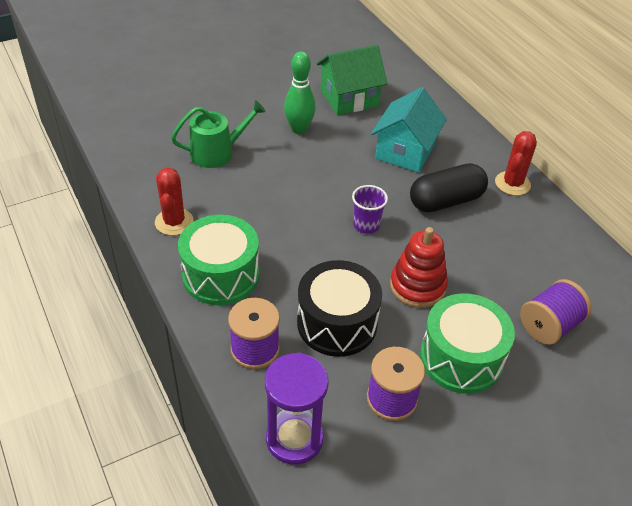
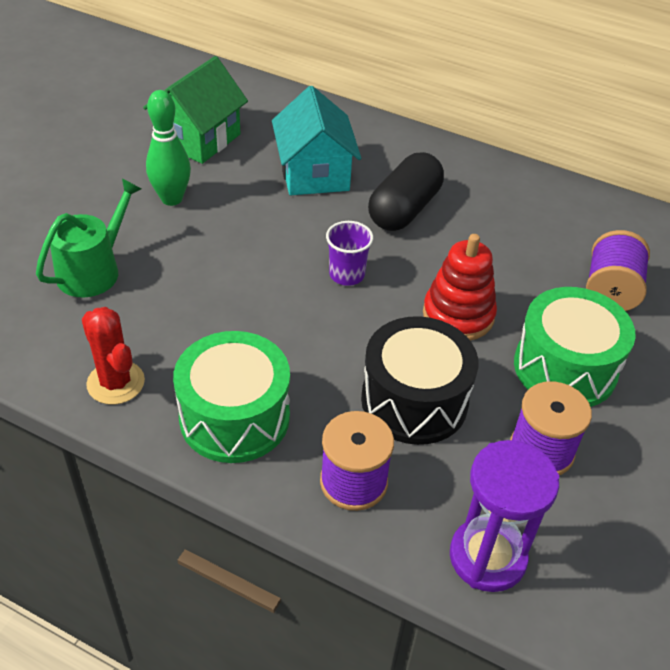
camera: 35 degrees left, 0 degrees up
red cactus [495,131,537,196] -> none

